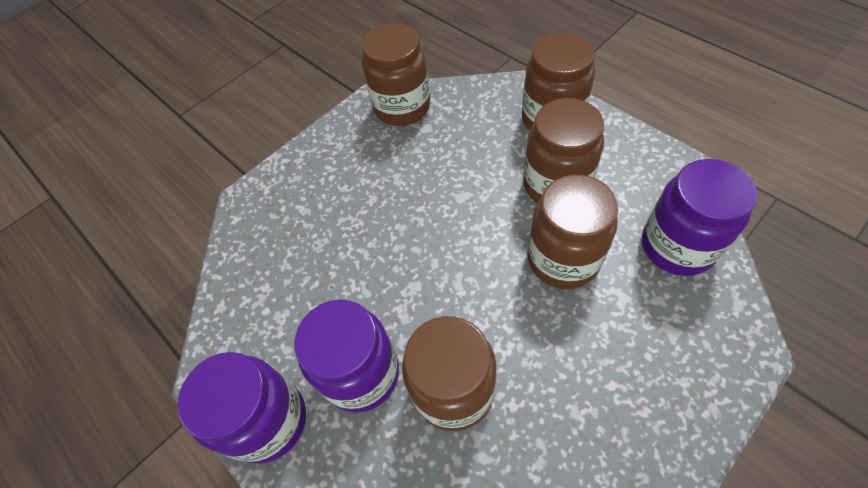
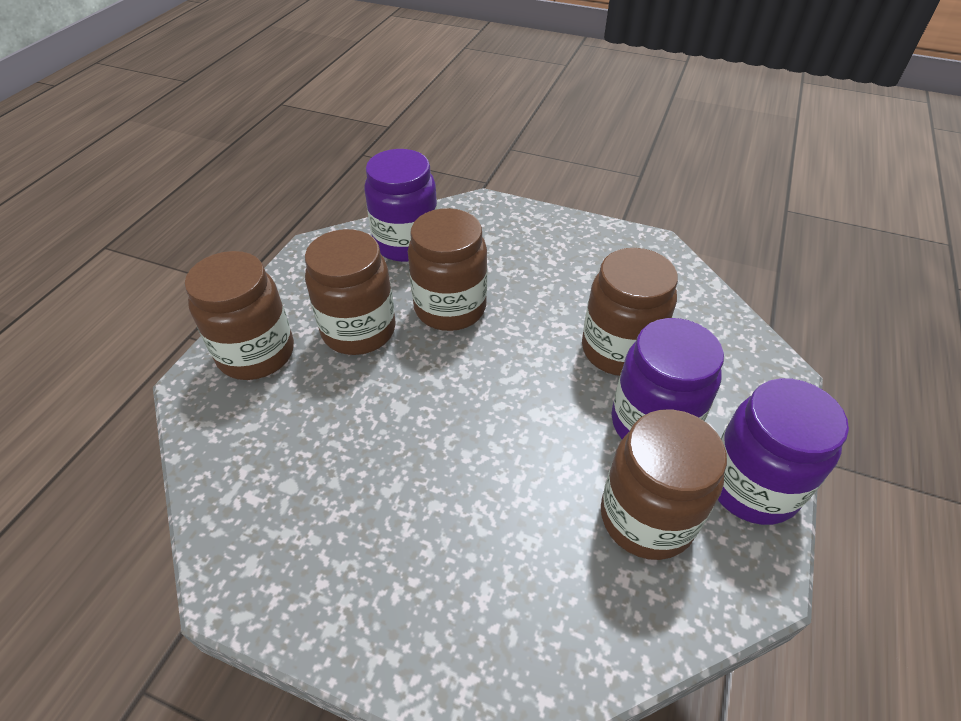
camera: 120 degrees left, 10 degrees down
brown jar [362,23,430,126] -> brown jar moved to [601,409,727,560]

